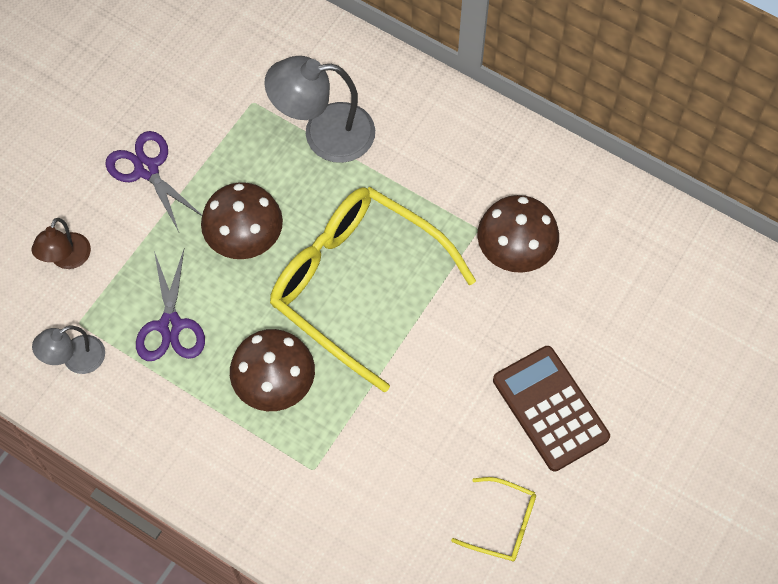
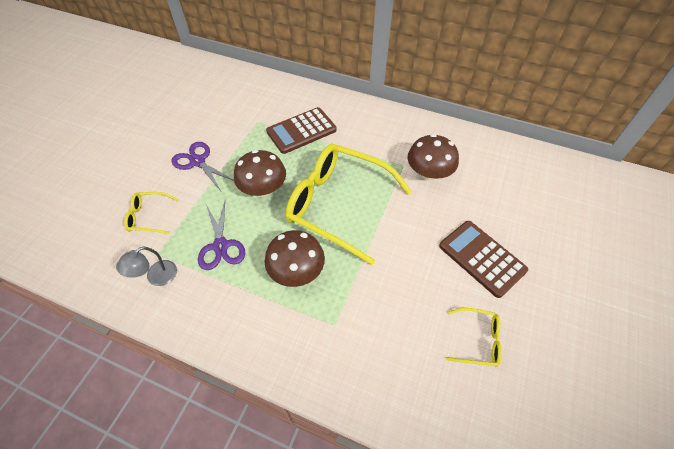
camera: 10 degrees left, 10 degrees down
brown lamp [31,218,91,269] -> yellow glasses [124,192,179,234]
grey lamp [264,56,375,163] -> brown calculator [266,107,337,154]

